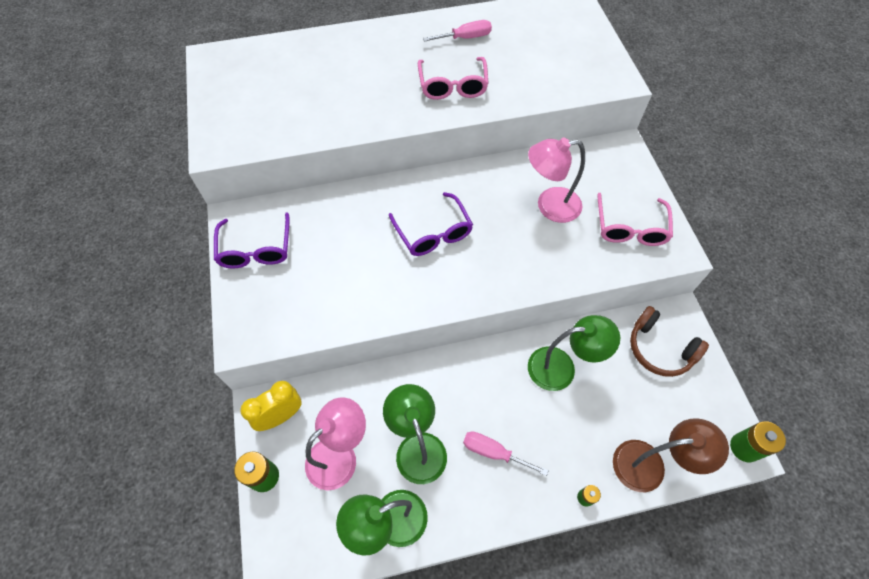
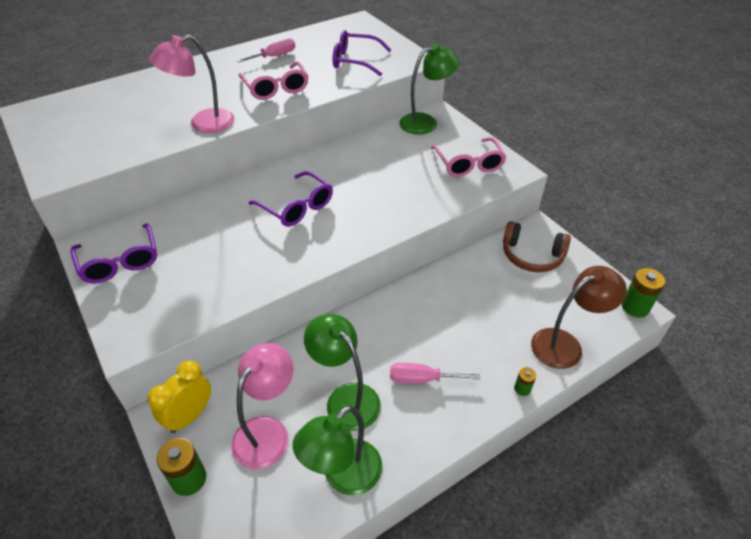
camera: 20 degrees left, 15 degrees down
pink lamp [528,138,585,223] -> pink lamp moved to [149,35,234,133]
green lamp [528,315,620,391] -> green lamp moved to [399,44,459,135]
none -> purple glasses [333,30,391,76]

